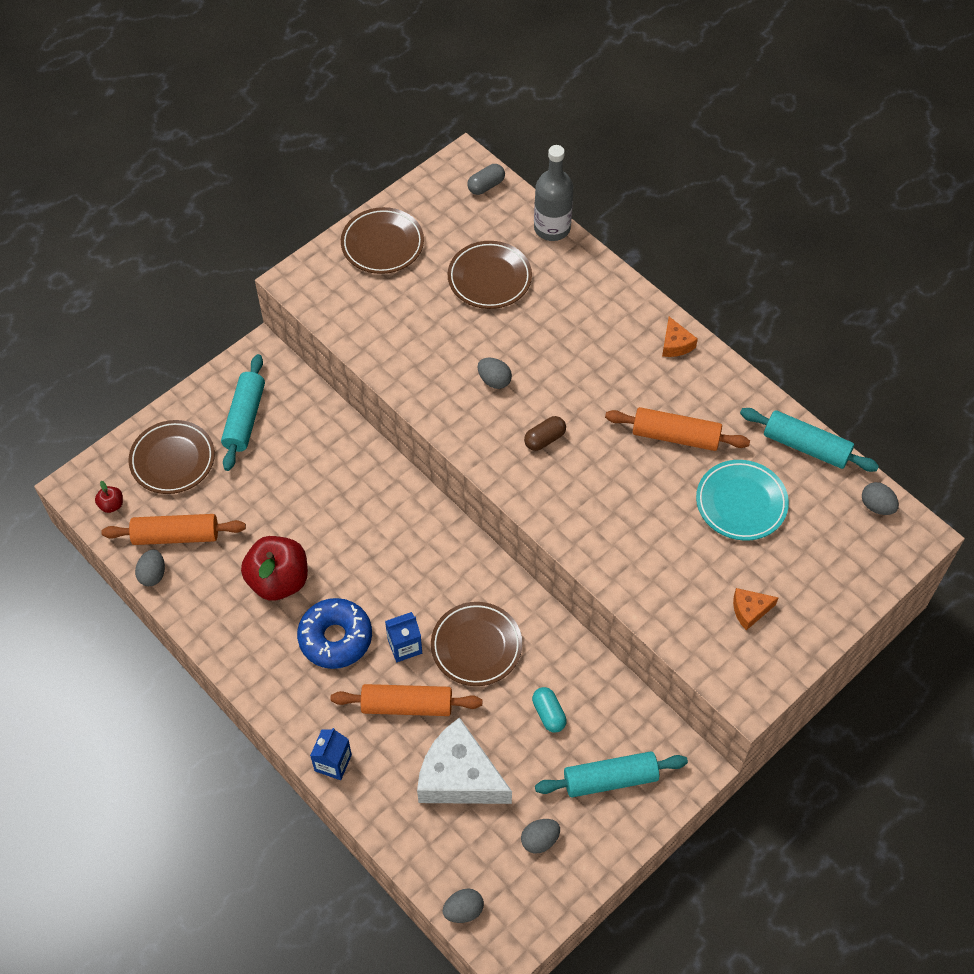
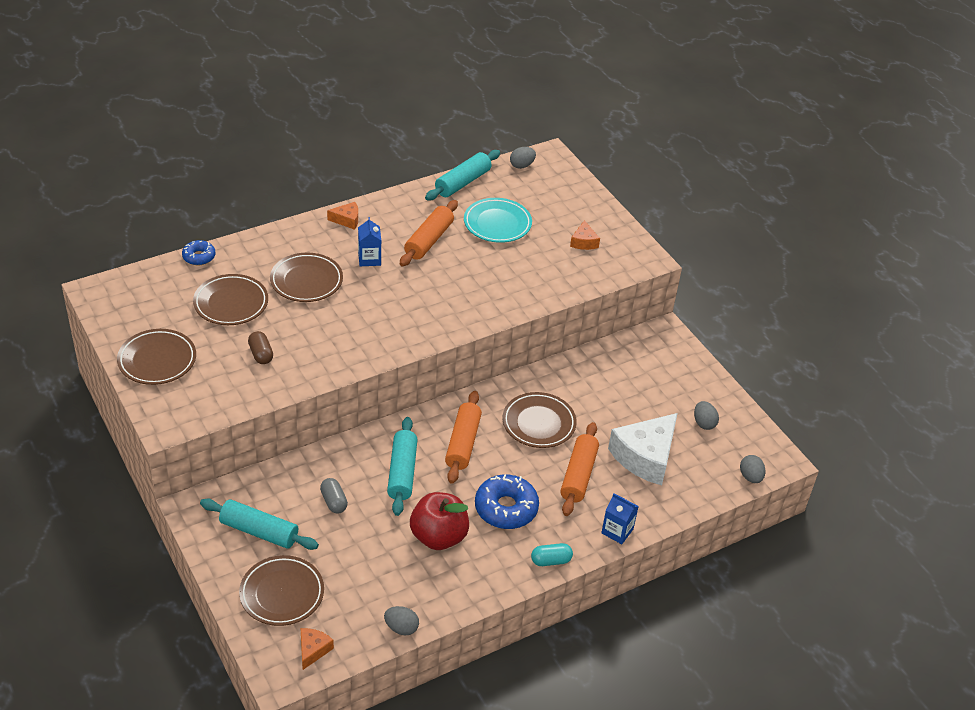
camera: 80 degrees left, 15 degrees down
red apple [95,481,123,513] -> orange cheese [301,628,334,670]
orange rolling pin [101,514,246,545] -> orange rolling pin moved to [445,391,482,484]
blue carton [385,612,422,662] -> blue carton moved to [358,217,381,266]
grey capsule [467,164,505,195] -> grey capsule moved to [320,478,348,513]
grey egg [477,358,512,389] -> none
brown capsule [524,416,566,451] -> brown capsule moved to [248,331,273,364]
turquoise capsule [532,687,567,733] -> turquoise capsule moved to [531,543,573,566]
grey bottle [534,145,574,241] -> blue donut [182,240,216,265]
turquoise rolling pin [535,751,688,797] -> turquoise rolling pin moved to [387,417,418,516]
none -> brown plate [270,252,343,302]

